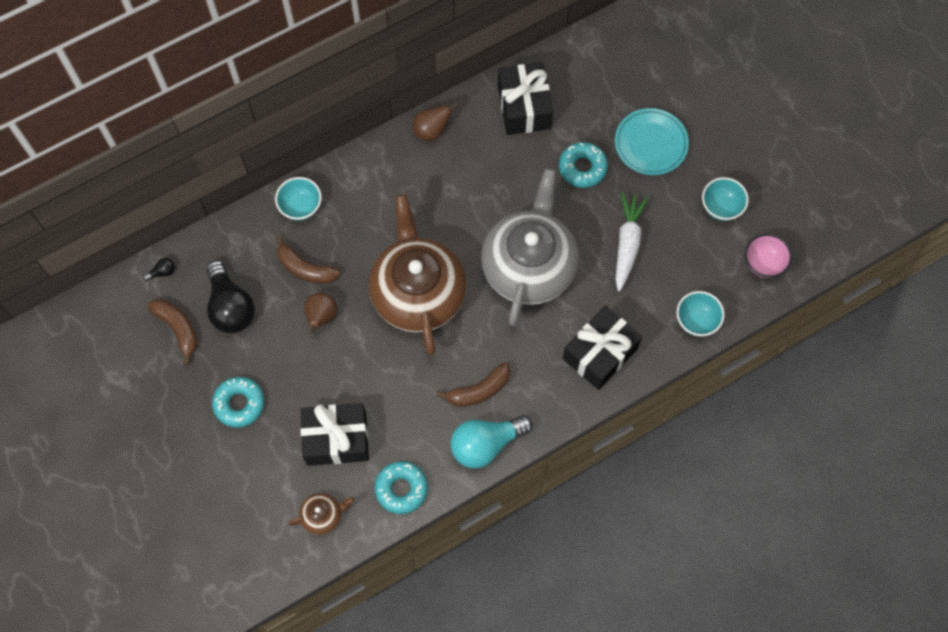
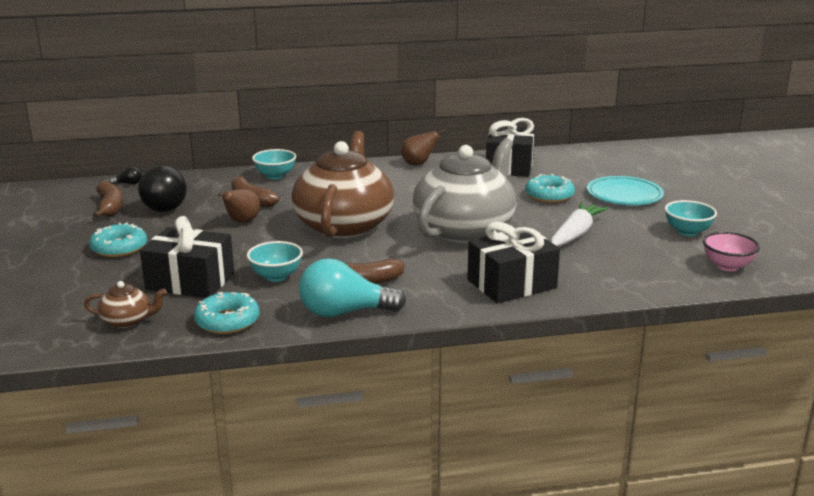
camera: 20 degrees right, 45 degrees down
turquoise bowl [676,291,725,336] -> turquoise bowl moved to [247,241,303,282]

